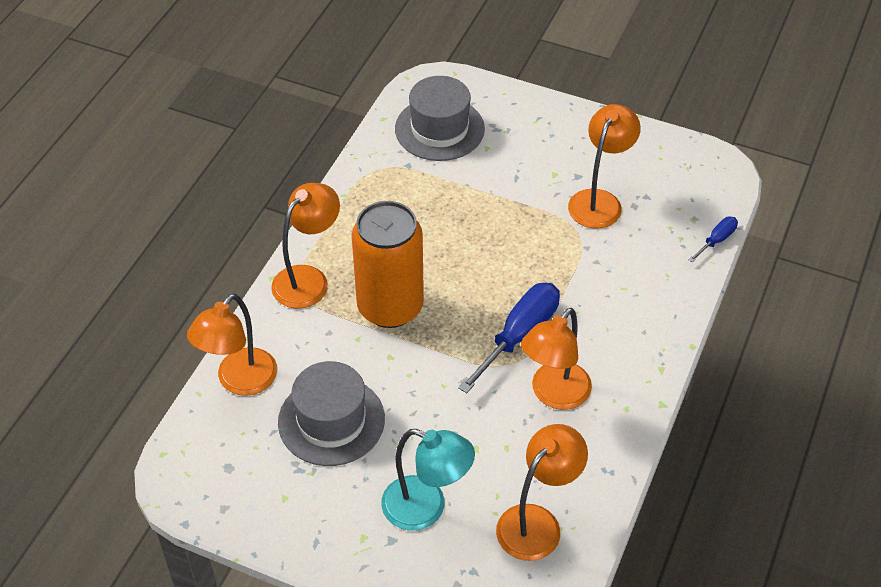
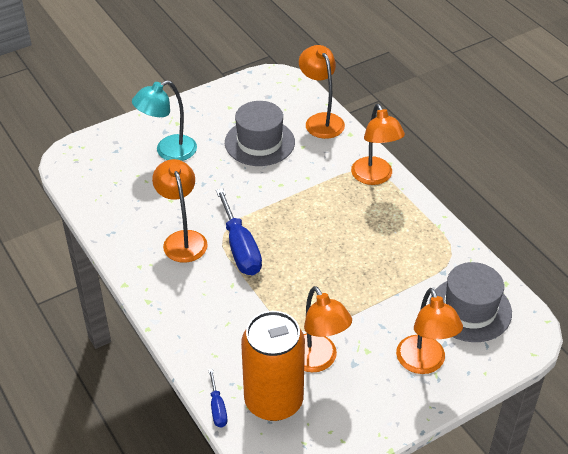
camera: 125 degrees right, 5 degrees down
orange can [351,201,424,328] -> orange can moved to [241,311,305,421]
orange lamp [496,424,588,561] -> orange lamp moved to [396,288,463,374]

